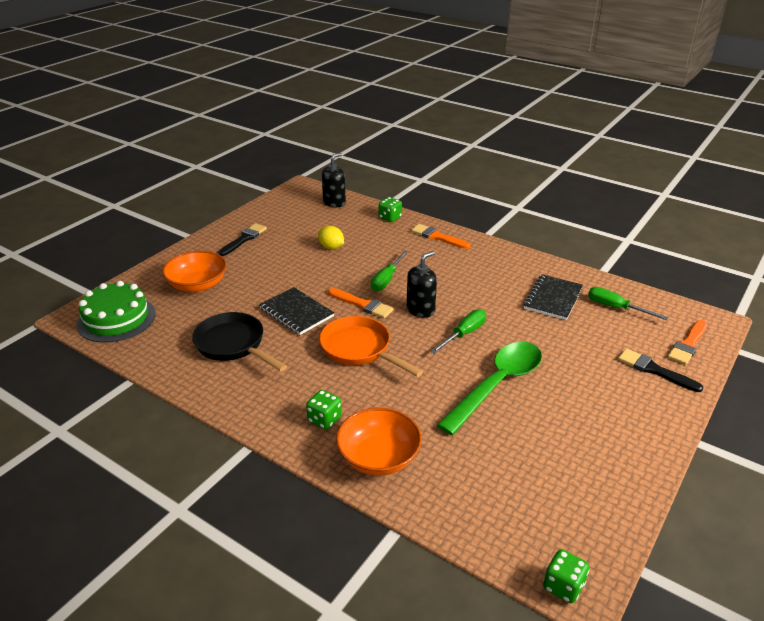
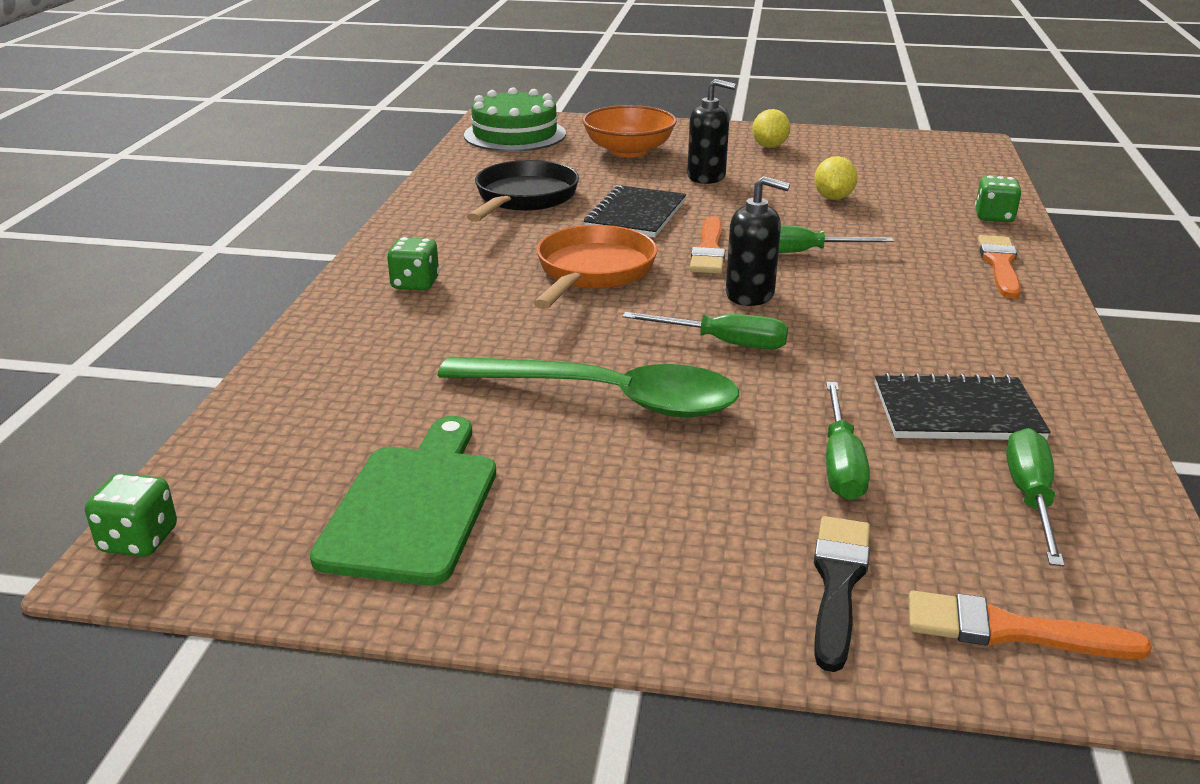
camera: 65 degrees right, 5 degrees down
black brush [218,223,267,256] -> yellow lemon [752,109,790,148]
black soap dispenser [322,153,346,207] -> black soap dispenser moved to [687,79,736,184]
orange bowl [336,408,422,476] -> none
none -> green cutting board [310,416,496,585]
none -> green screwdriver [826,382,870,500]

